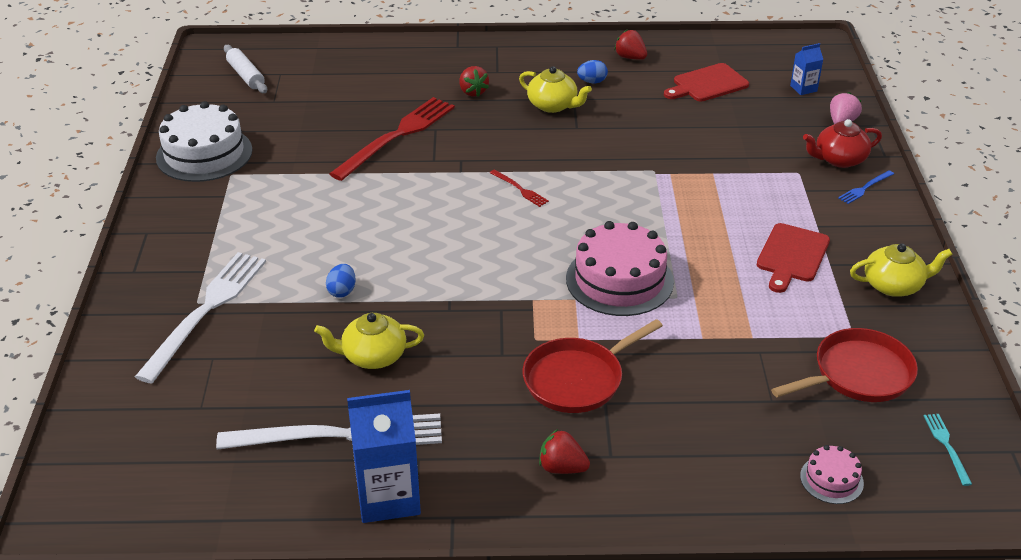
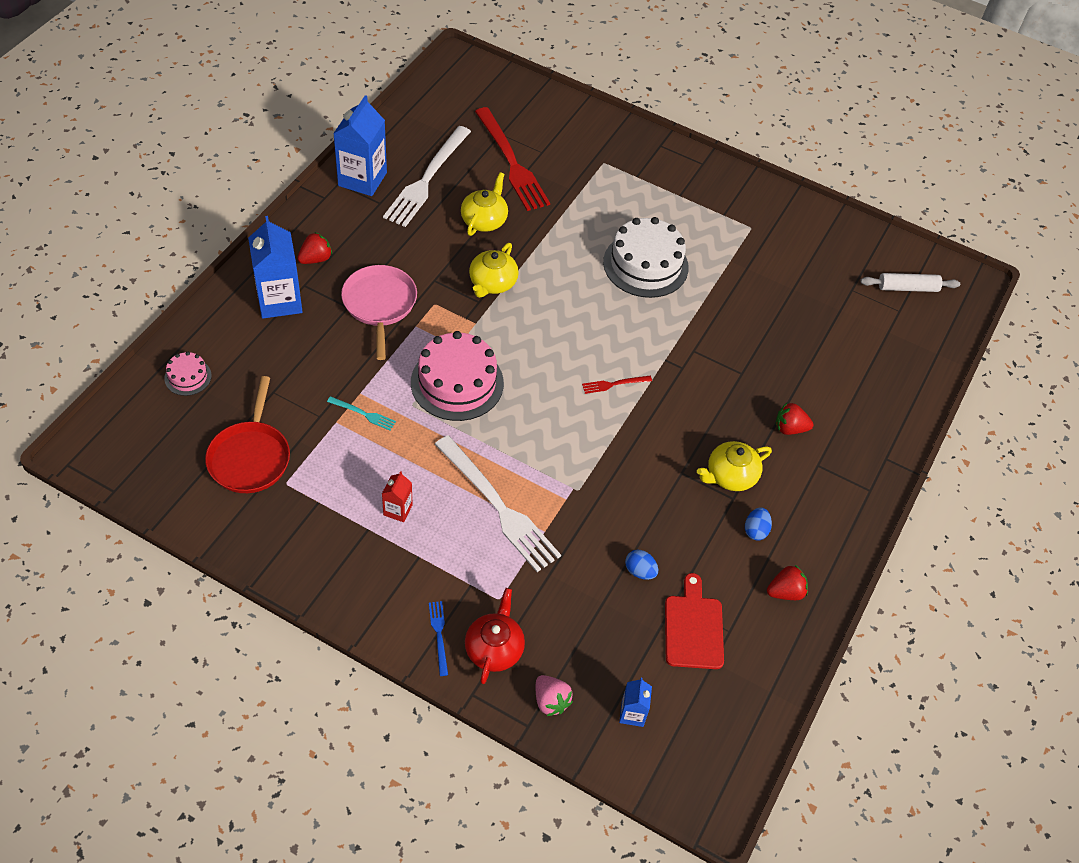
camera: 115 degrees right, 15 degrees up
white fork [135,252,266,383] -> white fork moved to [435,435,561,572]
white cake [156,101,253,182] -> white cake moved to [603,217,689,298]
blue egg [326,264,356,298] -> blue egg moved to [625,550,658,580]
red fork [329,97,455,181] -> red fork moved to [475,107,550,211]
red pan [522,319,663,413] -> pink pan [341,265,417,360]
red cutting board [757,223,830,293] -> red carton [382,471,413,522]
yellow teapot [850,244,953,297] -> yellow teapot moved to [469,243,519,298]
turquoise fork [924,414,972,486] -> turquoise fork moved to [327,396,396,431]
none -> blue carton [248,216,303,319]

